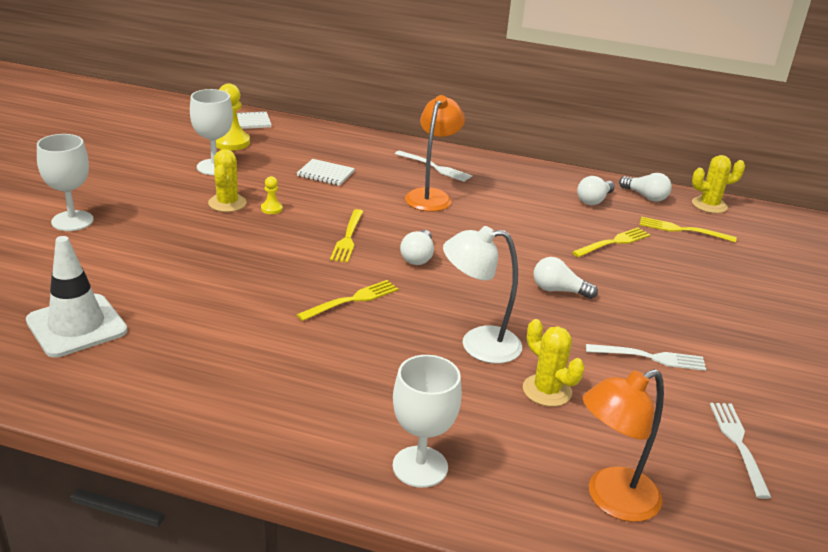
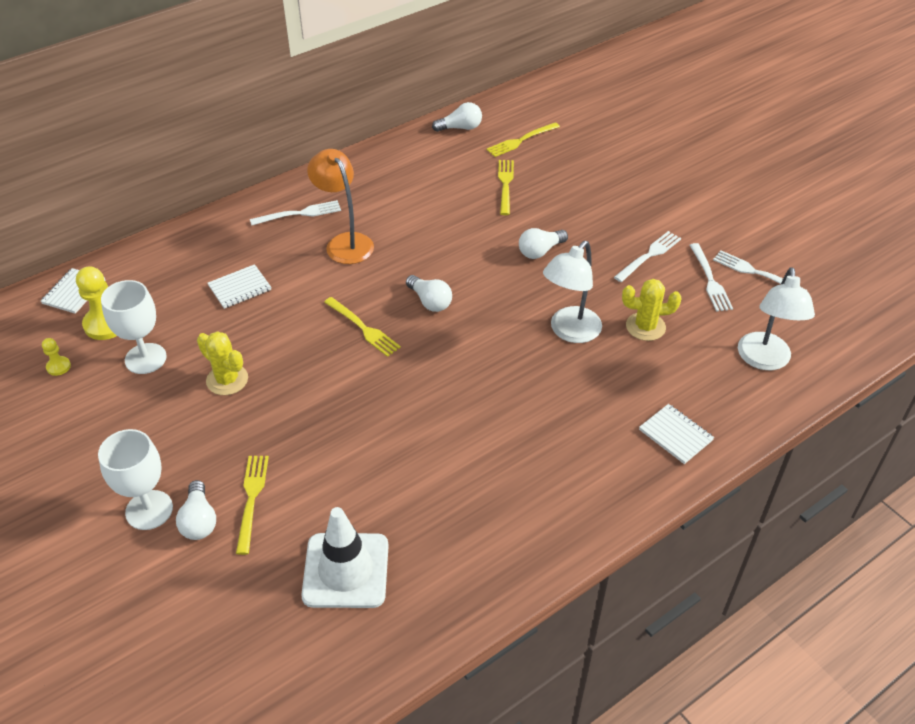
camera: 50 degrees left, 15 degrees up
yellow pawn [261,176,283,214] -> yellow pawn moved to [42,338,71,376]
yellow fork [297,280,398,321] -> yellow fork moved to [236,456,269,555]
white goblet [393,355,462,488] -> white notebook [639,404,714,464]
white light bulb [577,176,615,205] -> white light bulb moved to [176,480,216,540]
orange lamp [583,369,664,522] -> white lamp [738,267,815,370]
yellow cactus [692,155,745,213] -> none
none -> white fork [690,243,733,312]

